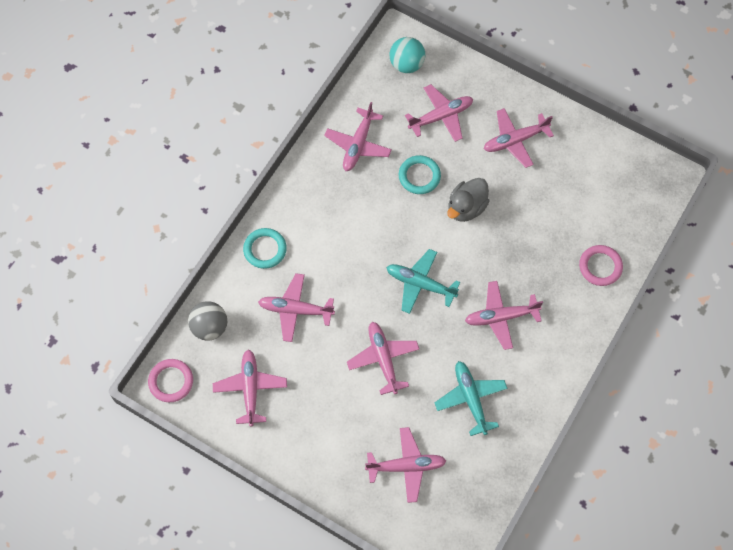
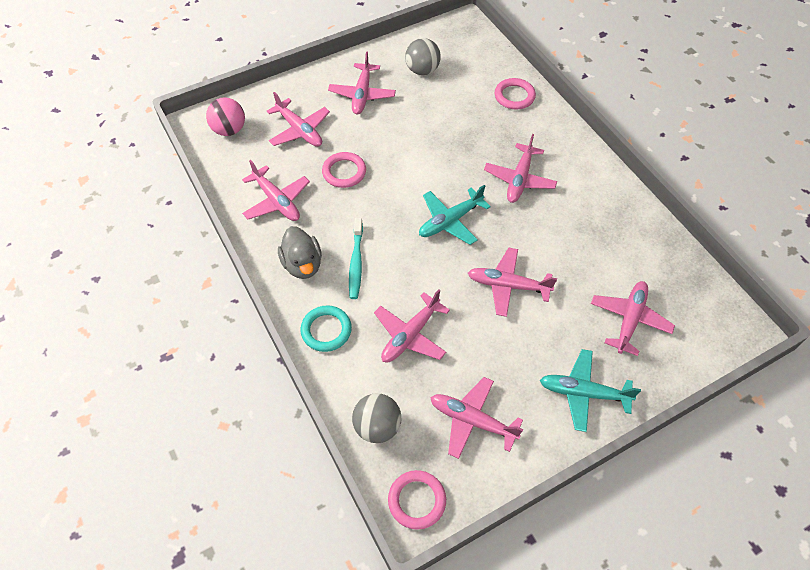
camera: 60 degrees left, 10 degrees down
turquoise ball [390,37,425,73] -> pink ball [206,97,245,136]
turquoise ring [399,155,441,194] -> pink ring [322,152,366,188]
pink plane [405,84,473,142] -> pink plane turned 135 degrees clockwise [267,92,330,147]
turquoise plane [434,361,508,436] -> turquoise plane moved to [540,349,641,432]
grey duck [447,178,490,222] -> grey duck moved to [278,226,322,279]
none -> turquoise toothbrush [349,218,363,299]
none -> grey ball [405,38,441,75]

